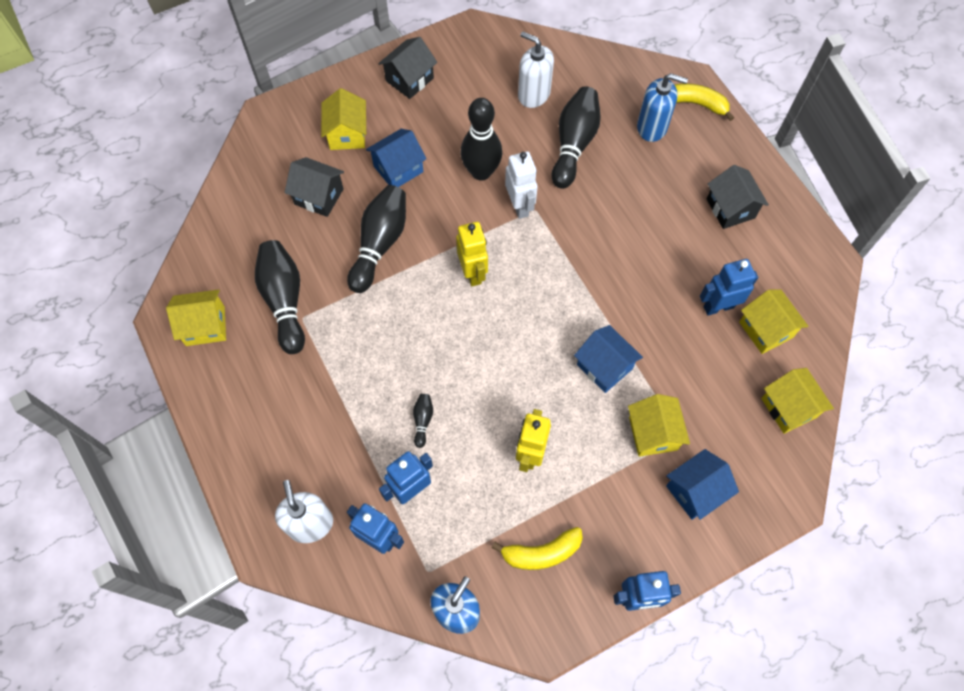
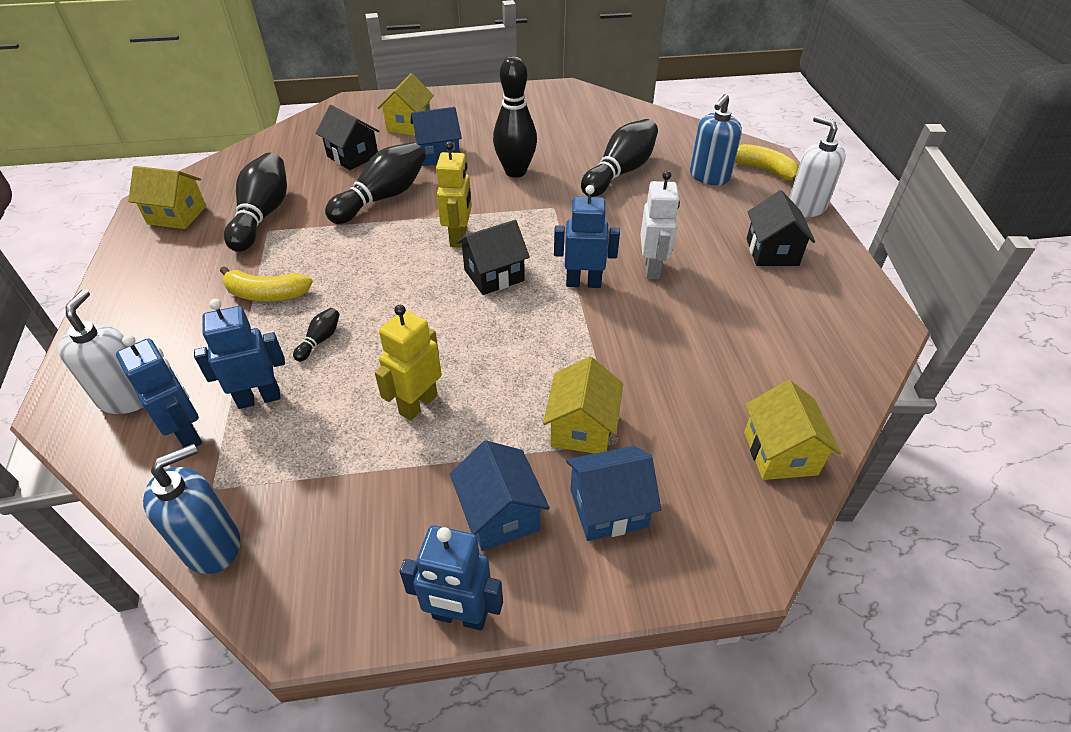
camera: 20 degrees right, 20 degrees down
black house [378,37,437,99] -> black house moved to [457,220,530,295]
yellow banana [492,527,583,570] -> yellow banana moved to [220,266,313,301]
white robot [505,151,538,219] -> white robot moved to [640,171,680,279]
white soap dispenser [518,32,554,108] -> white soap dispenser moved to [789,115,846,217]
blue house [574,325,643,393] -> blue house moved to [450,440,550,551]
blue soap dispenser [637,73,688,142] -> blue soap dispenser turned 90 degrees clockwise [690,94,742,185]
blue robot [700,259,759,316] -> blue robot moved to [554,185,620,288]
yellow house [739,290,808,354] -> none

